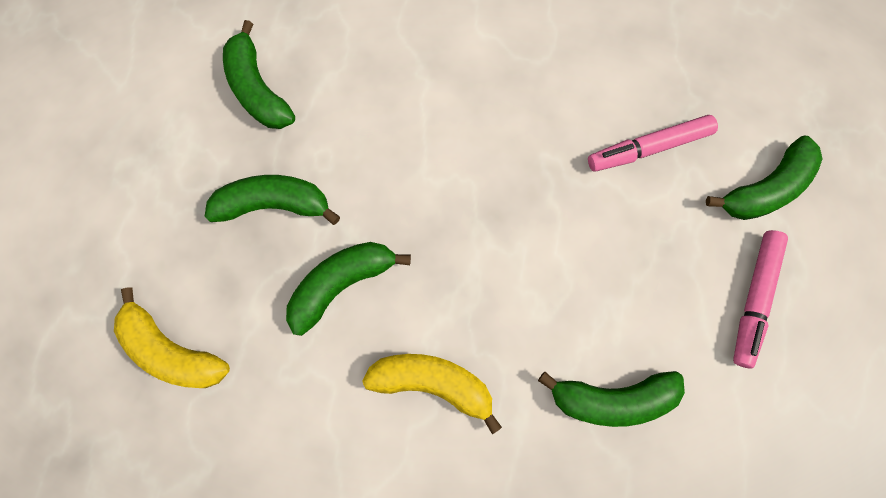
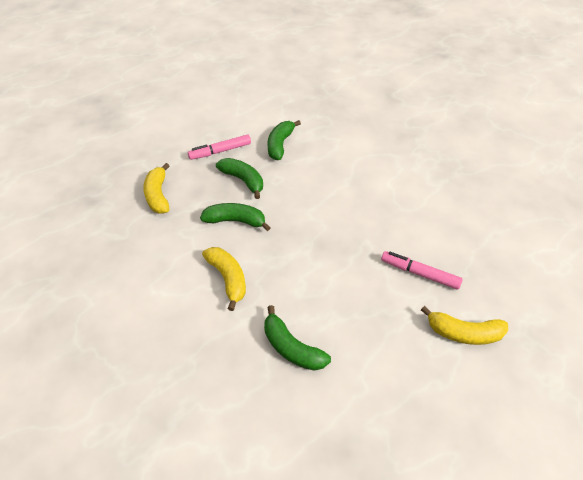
camera: 45 degrees right, 25 degrees down
green banana [706,136,823,220] -> yellow banana [421,306,508,345]
pink marker [733,230,788,368] -> pink marker moved to [188,135,251,160]

